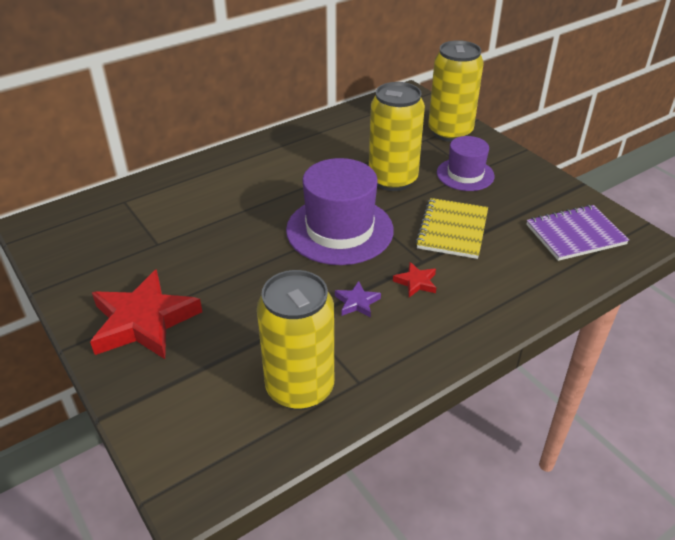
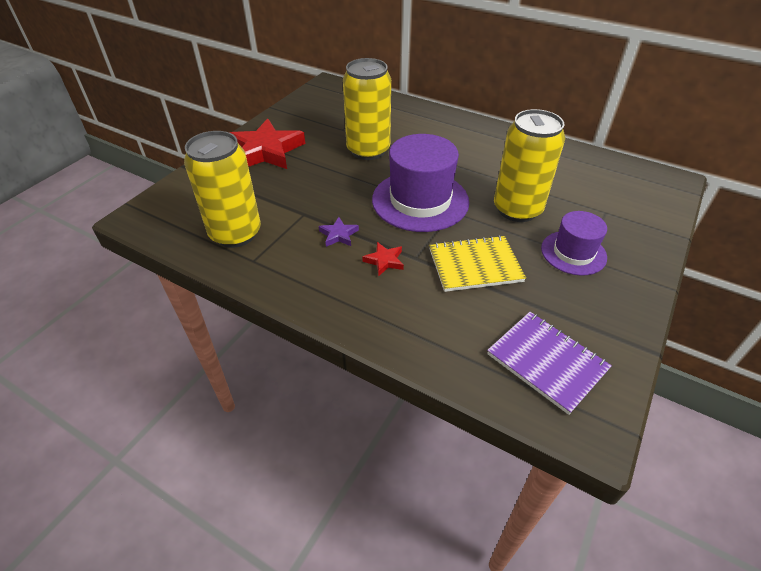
camera: 65 degrees right, 5 degrees up
yellow can [428,40,484,142] -> yellow can moved to [343,58,391,160]

